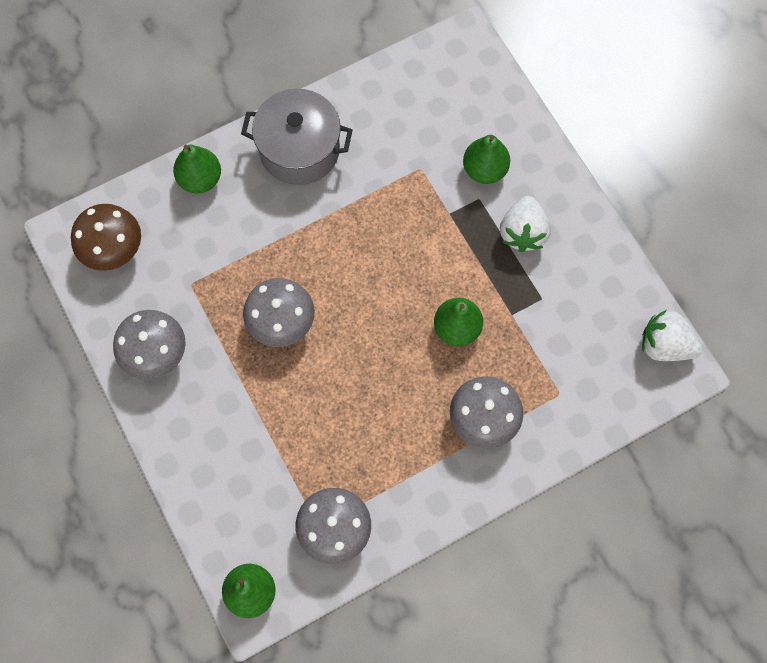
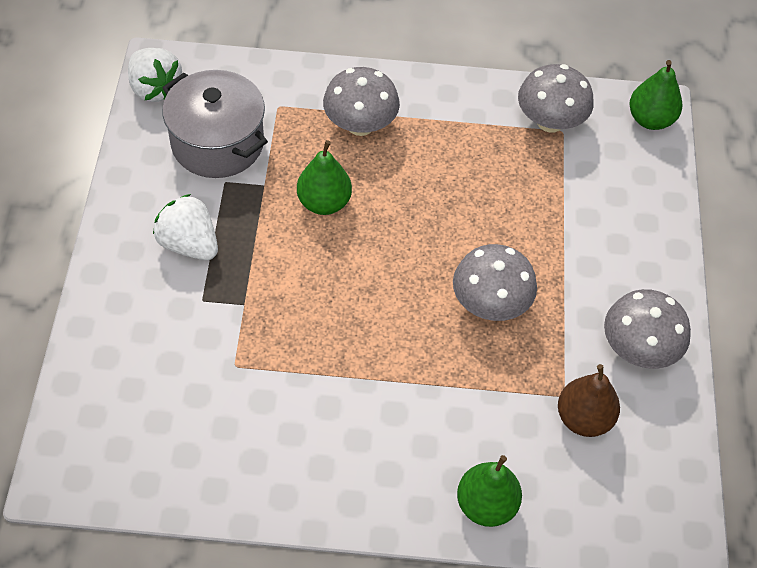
camera: 150 degrees left, 15 degrees down
brown mushroom [71,204,141,271] -> none
grey pot [241,89,353,185] -> grey pot moved to [162,70,268,178]
green pear [463,135,510,184] -> none
white strawberry [500,196,551,252] -> white strawberry turned 90 degrees counterclockwise [153,194,218,260]
none -> brown pear [558,364,620,437]

